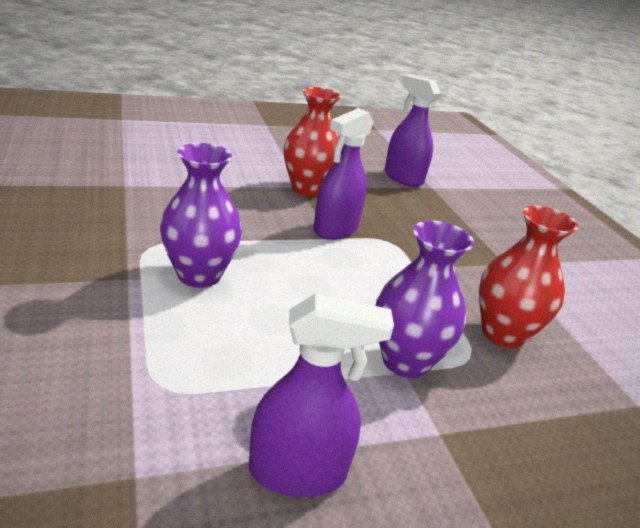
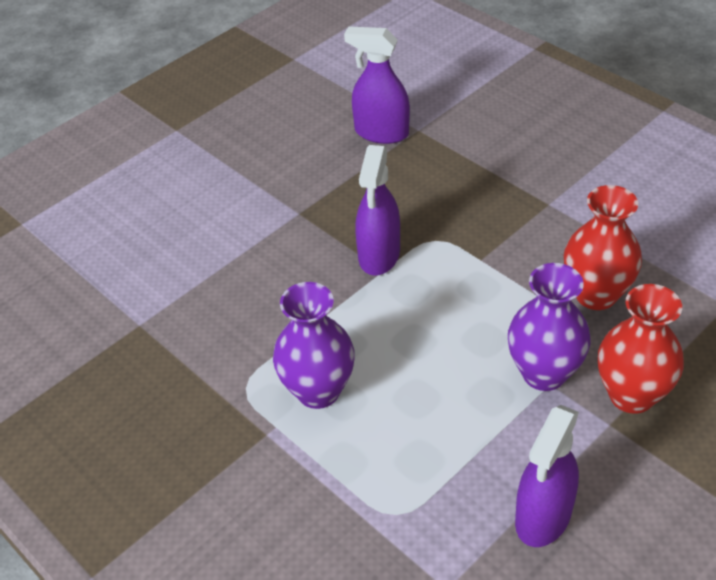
camera: 20 degrees left, 15 degrees up
purple spray bottle [249,294,394,497] -> purple spray bottle turned 150 degrees clockwise [515,405,579,547]
red vase [284,87,341,196] -> red vase moved to [598,284,684,414]

